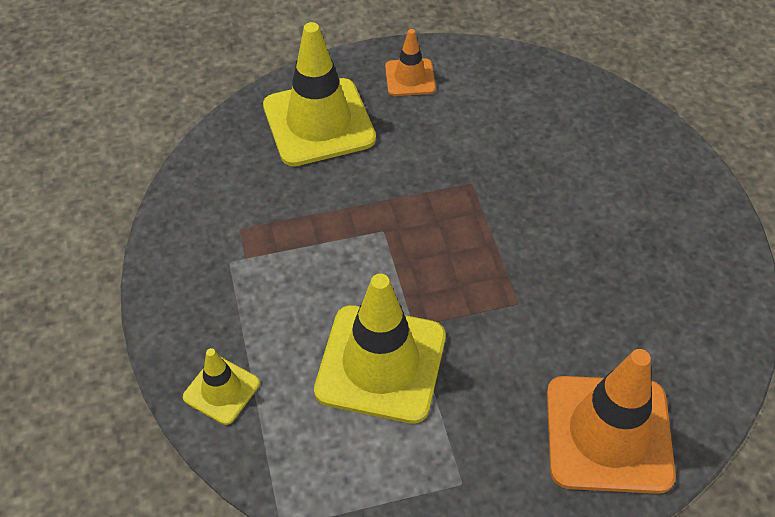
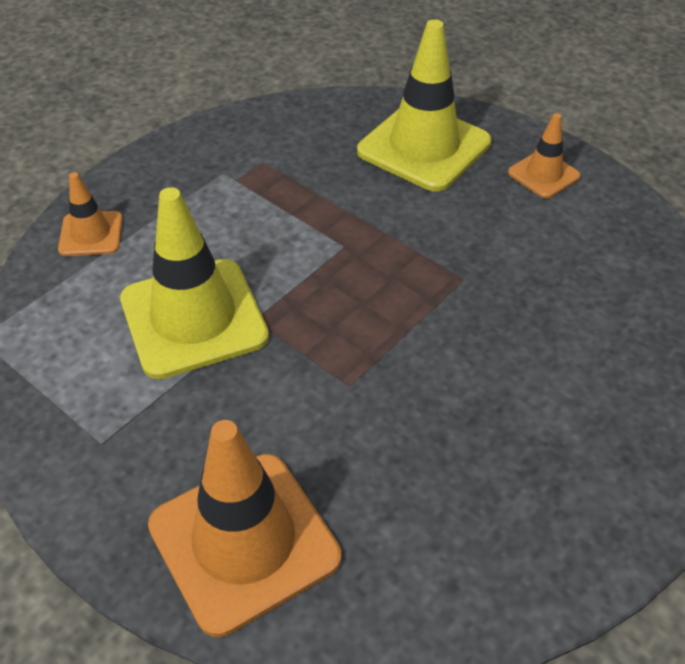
camera: 55 degrees right, 5 degrees down
yellow traffic cone [183,348,260,425] -> orange traffic cone [58,172,123,256]

